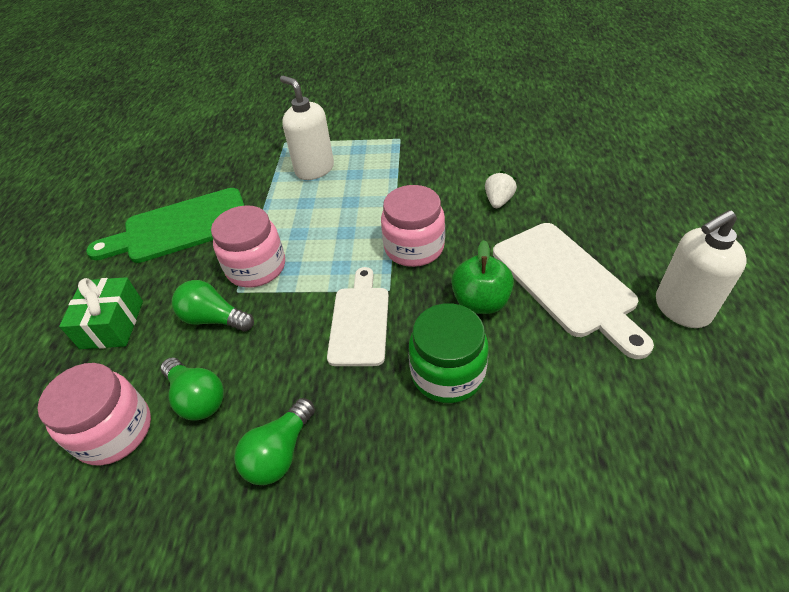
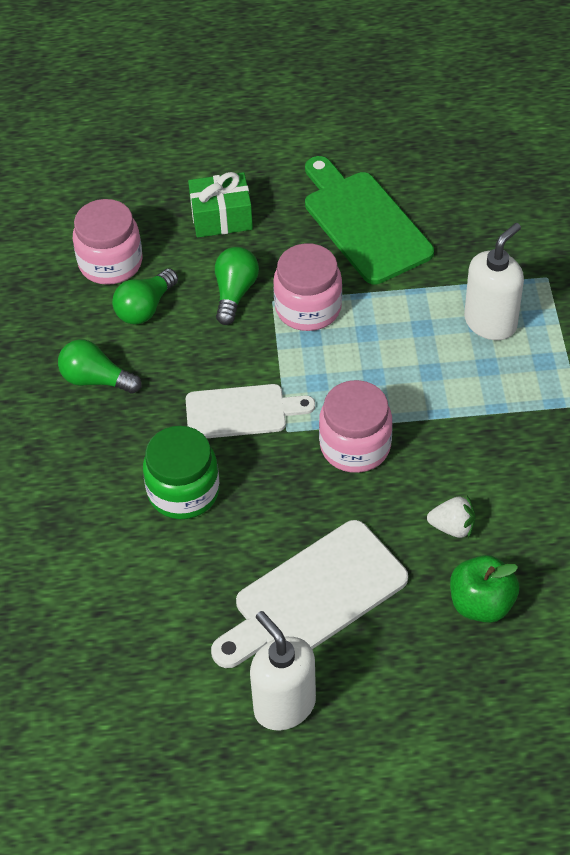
camera: 80 degrees right, 5 degrees up
green apple [451,240,514,314] -> green apple moved to [450,555,519,623]

